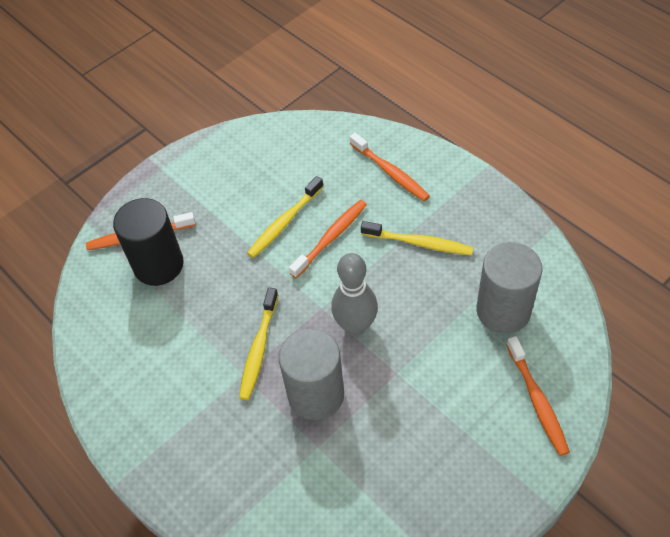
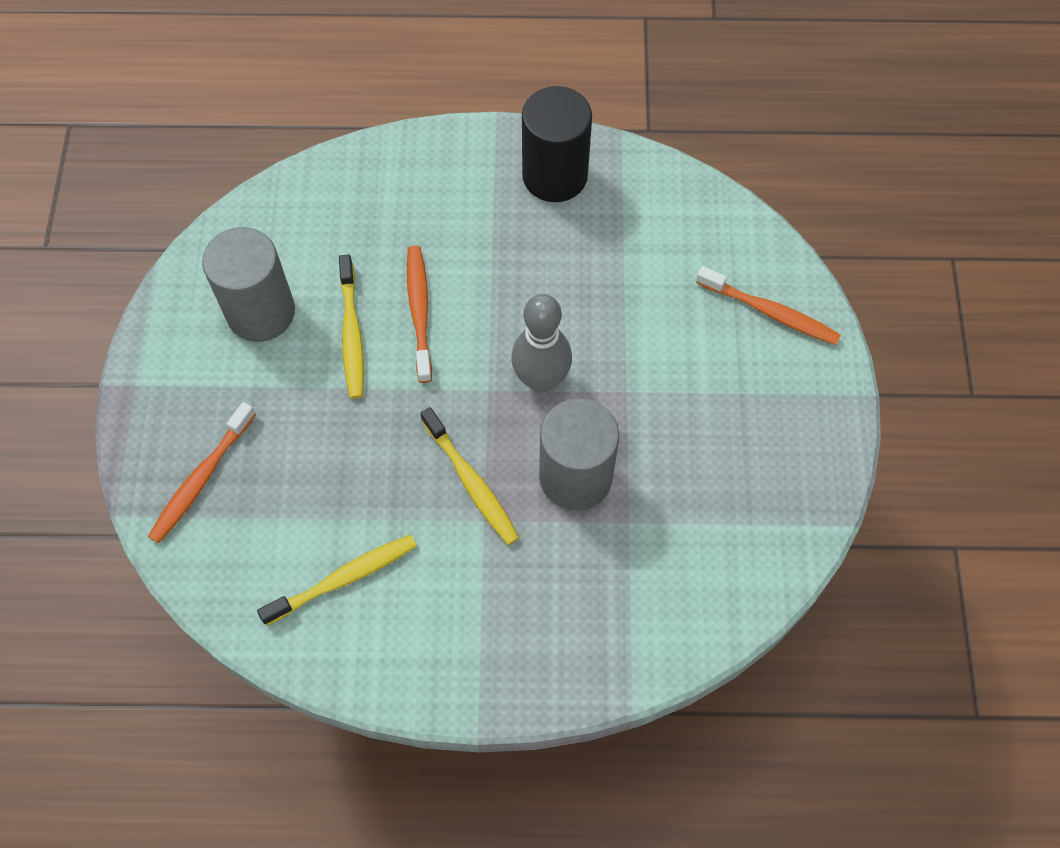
camera: 50 degrees left, 10 degrees up
black cylinder [113,198,184,286] -> black cylinder moved to [522,86,592,202]
orange toothbrush [350,133,430,201] -> none
yellow toothbrush [361,221,474,256] -> yellow toothbrush moved to [257,535,417,626]
grey cylinder [476,242,542,334] -> grey cylinder moved to [202,227,295,342]

